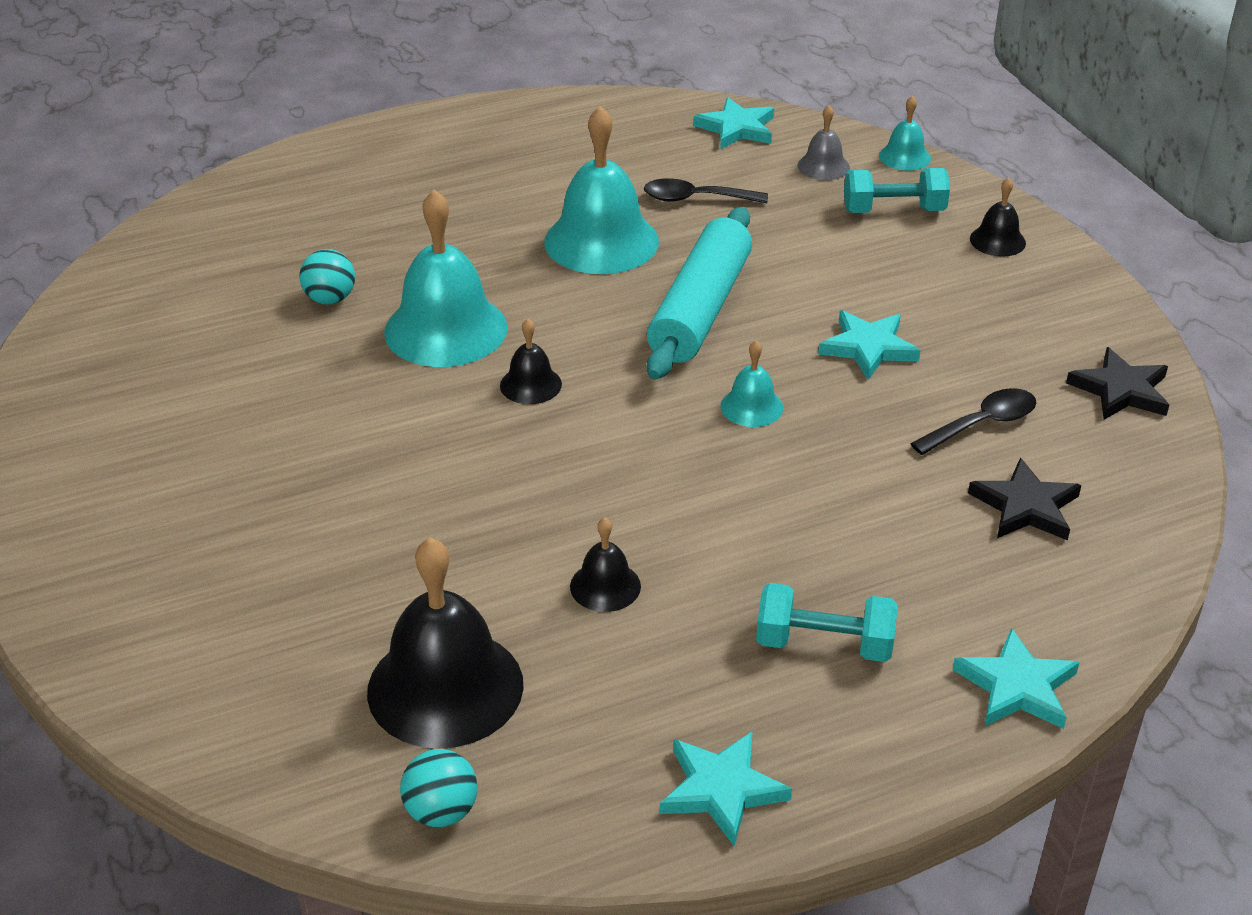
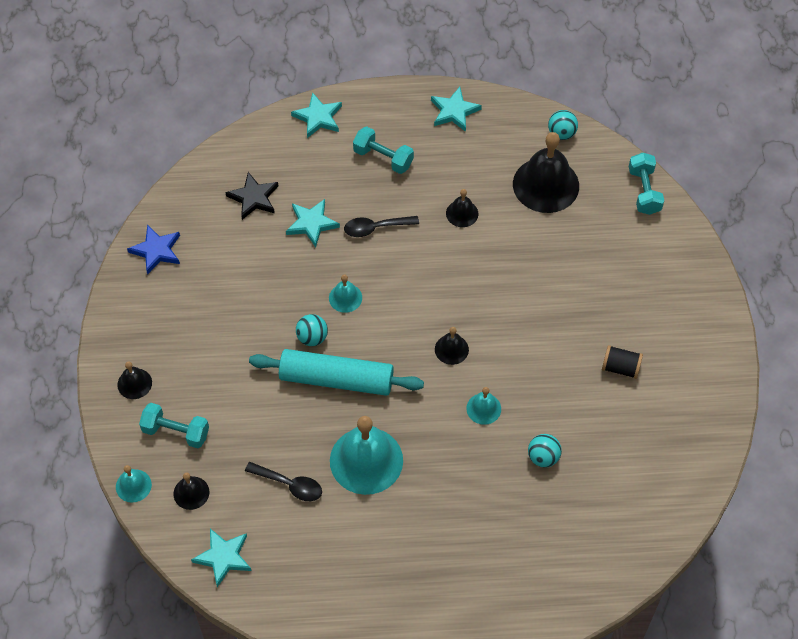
camera: 160 degrees left, 20 degrees up
turquoise bell [384,190,507,367] -> turquoise bell [466,387,501,425], size x0.48
turquoise rolling pin [647,207,752,380] -> turquoise rolling pin turned 60 degrees clockwise [249,349,424,396]
grey bell [798,105,850,180] -> black bell [174,472,209,510]
turquoise star [818,310,921,380] -> turquoise star moved to [286,199,340,247]
black spoon [910,388,1036,455] -> black spoon moved to [344,216,419,237]
black star [1066,347,1169,420] -> blue star [127,225,180,275]
none -> turquoise ball [296,314,328,346]
none -> black spool [602,345,643,379]
none -> turquoise dumbbell [629,153,664,215]

